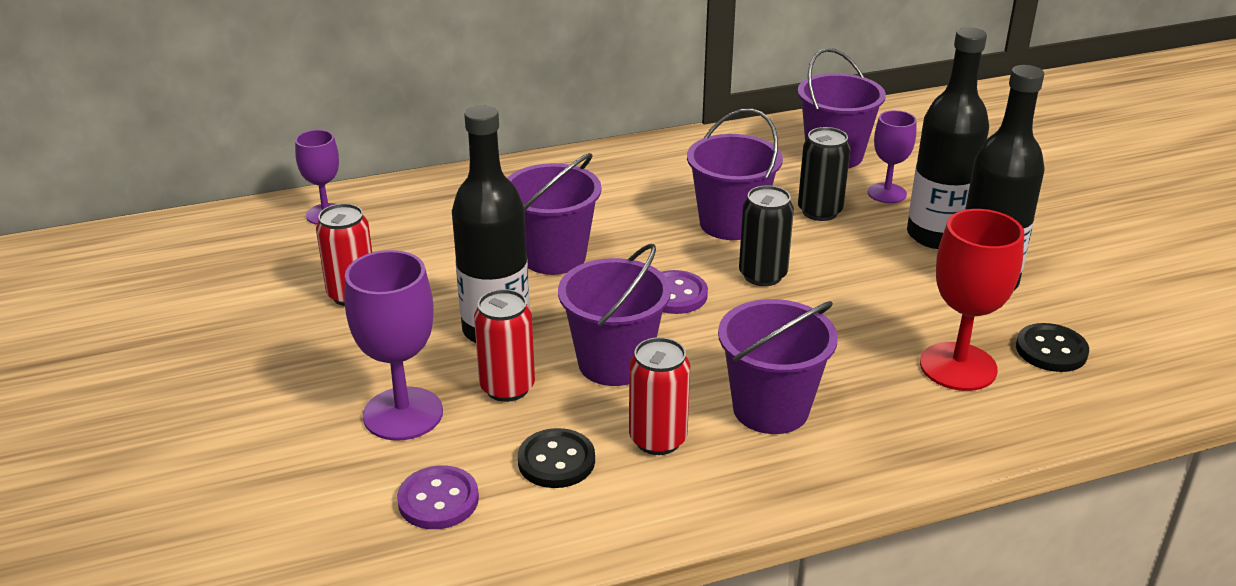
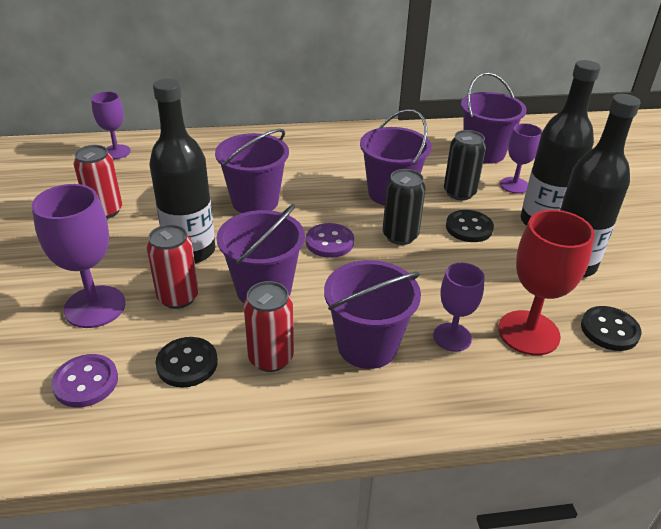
camera: 10 degrees right, 5 degrees up
none -> purple goblet [433,263,485,352]
none -> black button [446,210,494,242]

